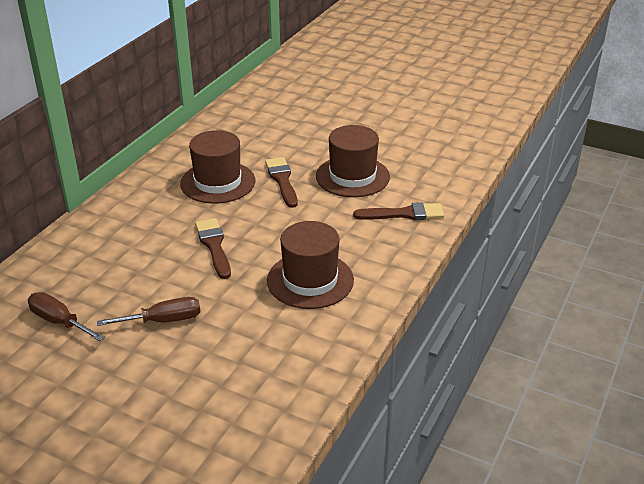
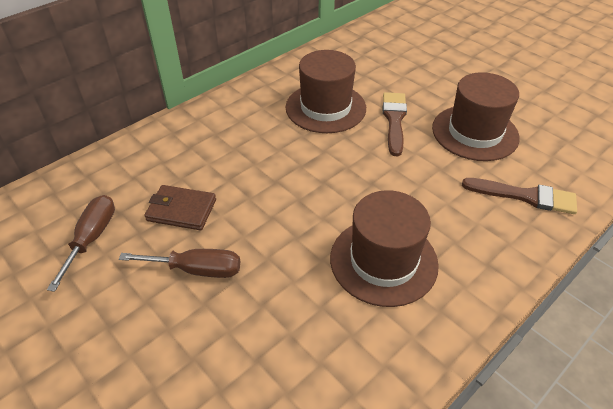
camera: 20 degrees right, 10 degrees up
brown screwdriver [28,292,105,341] -> brown screwdriver turned 45 degrees clockwise [47,195,115,292]
brown brush [195,218,231,279] -> none
none -> brown wallet [144,185,216,230]

